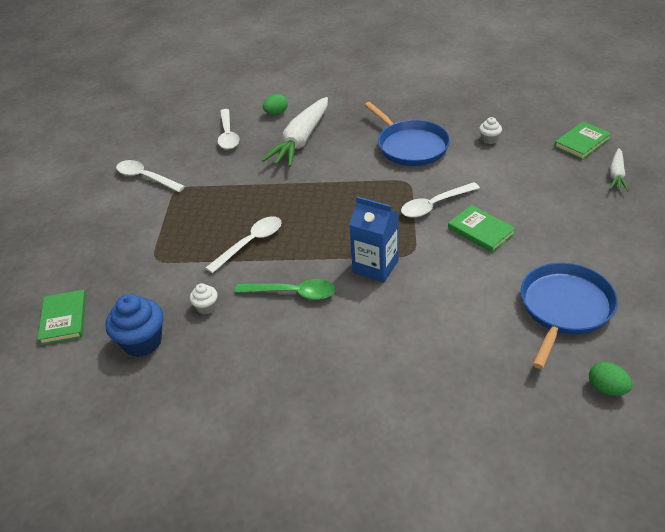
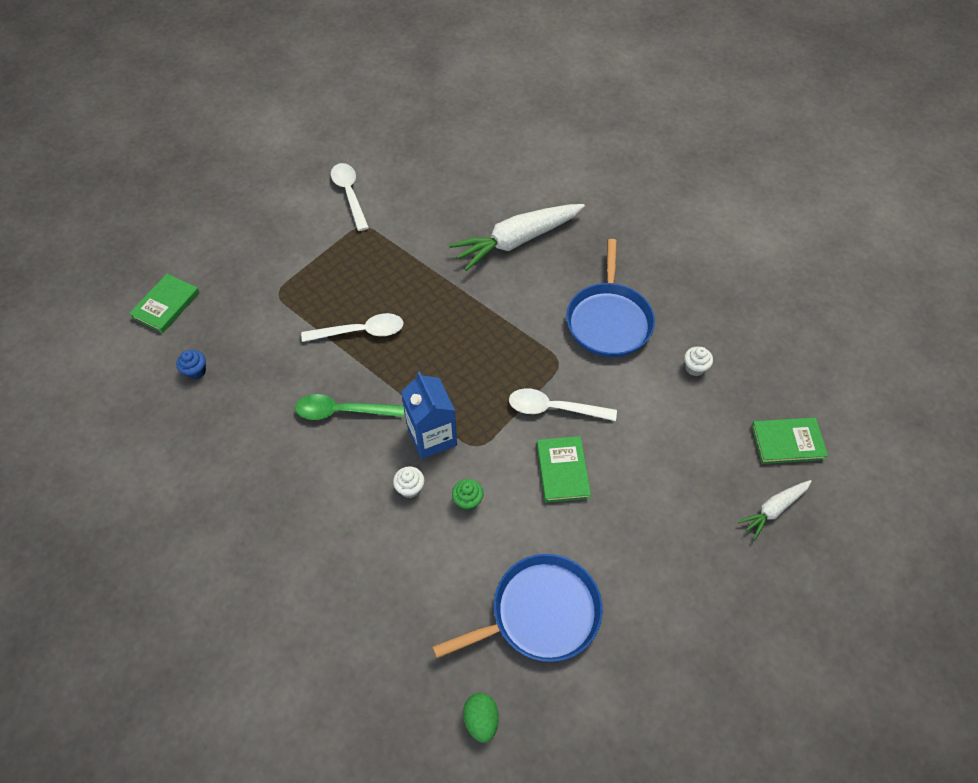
camera: 35 degrees right, 15 degrees up
blue cupcake [106,294,163,357] -> blue cupcake [176,350,206,380], size x0.52
white cupcake [190,283,217,314] -> white cupcake moved to [393,466,425,498]
white spoon [218,109,239,149] -> none
green spoon [235,279,335,300] -> green spoon turned 135 degrees clockwise [295,394,404,420]
green egg [263,94,288,115] -> none
none -> green cupcake [452,479,484,511]

